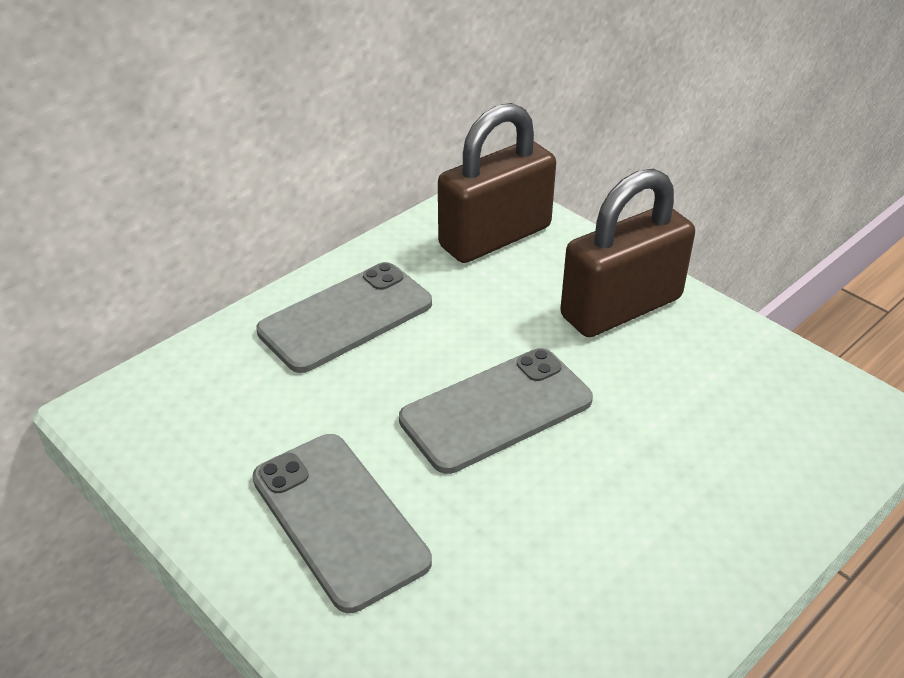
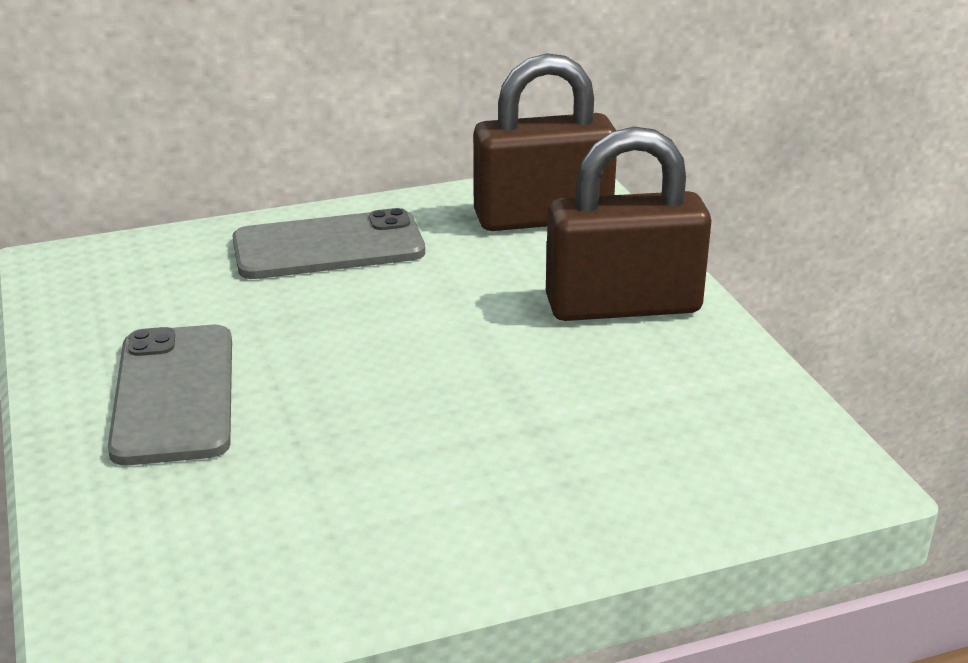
camera: 25 degrees right, 10 degrees down
grey phone [399,348,593,474] -> none

